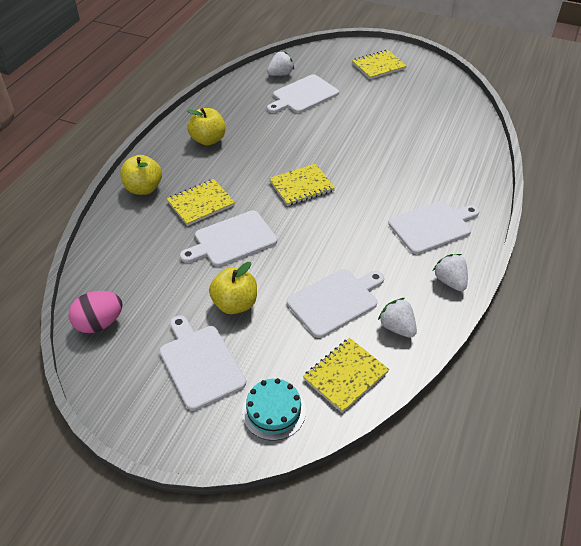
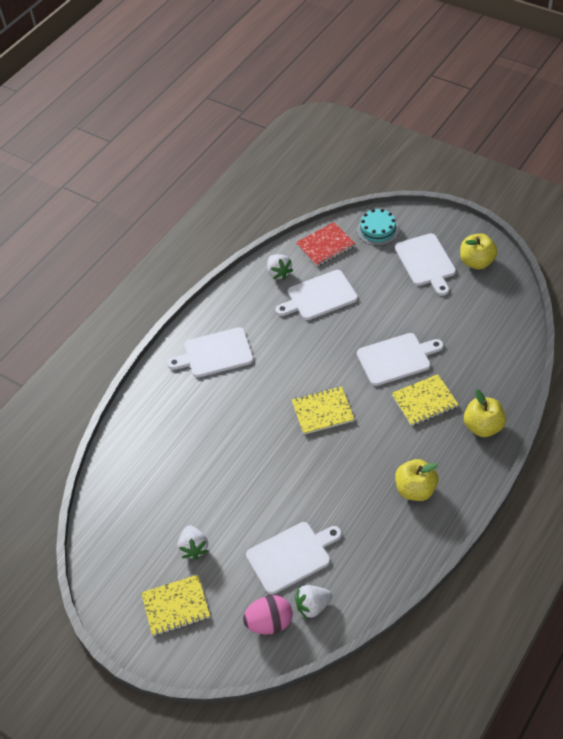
camera: 165 degrees left, 5 degrees up
pink egg [69,291,123,333] -> pink egg moved to [243,595,293,635]
yellow apple [209,262,257,314] -> yellow apple moved to [460,233,497,269]
yellow notebook [303,338,389,413] -> red notebook [296,222,355,266]
white strawberry [433,254,468,291] -> white strawberry moved to [177,525,208,560]

